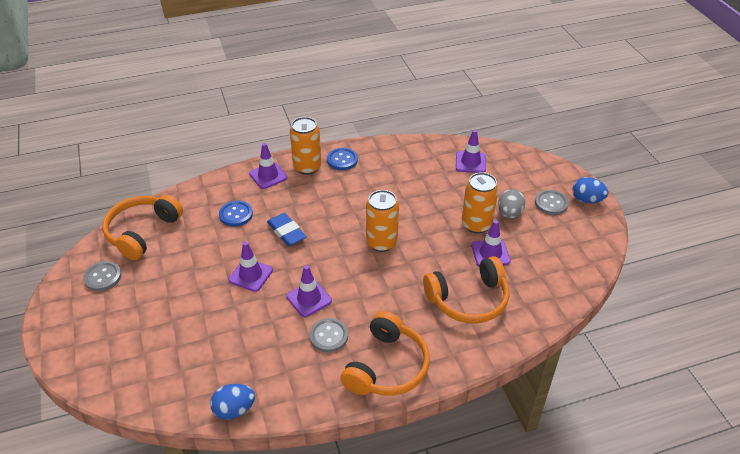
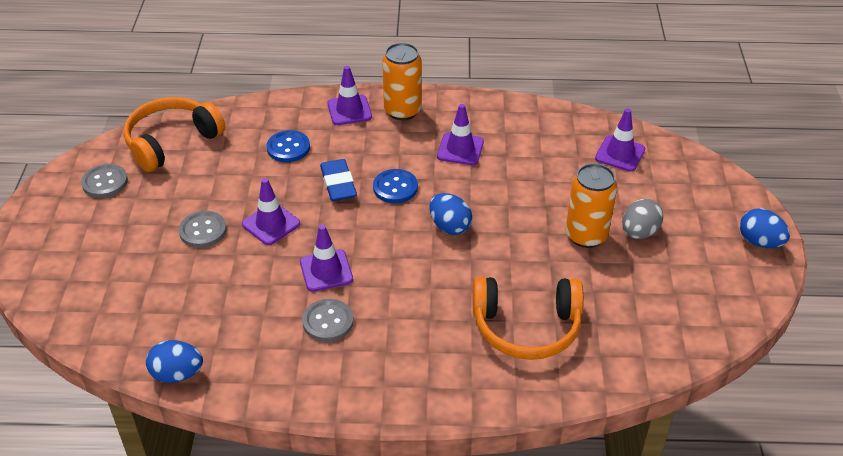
camera: 20 degrees right, 0 degrees up
blue button [327,148,358,170] -> blue button moved to [373,169,418,203]
orange headphones [340,311,430,396] -> none
orange can [366,190,399,252] -> blue egg [429,193,472,235]
purple traffic cone [471,220,511,267] -> purple traffic cone moved to [437,104,484,165]
grey button [535,190,569,215] -> grey button moved to [179,211,227,248]

